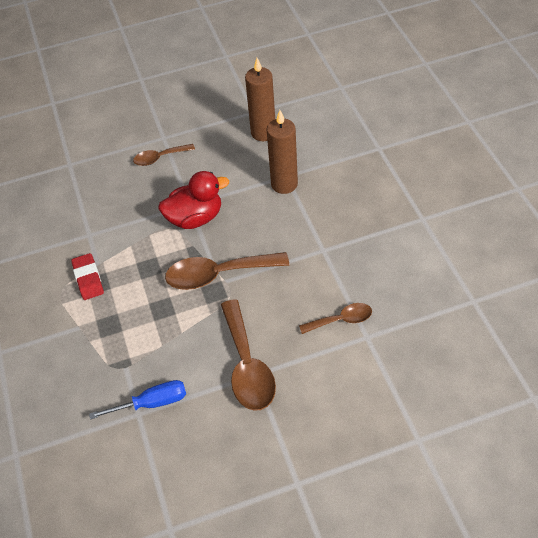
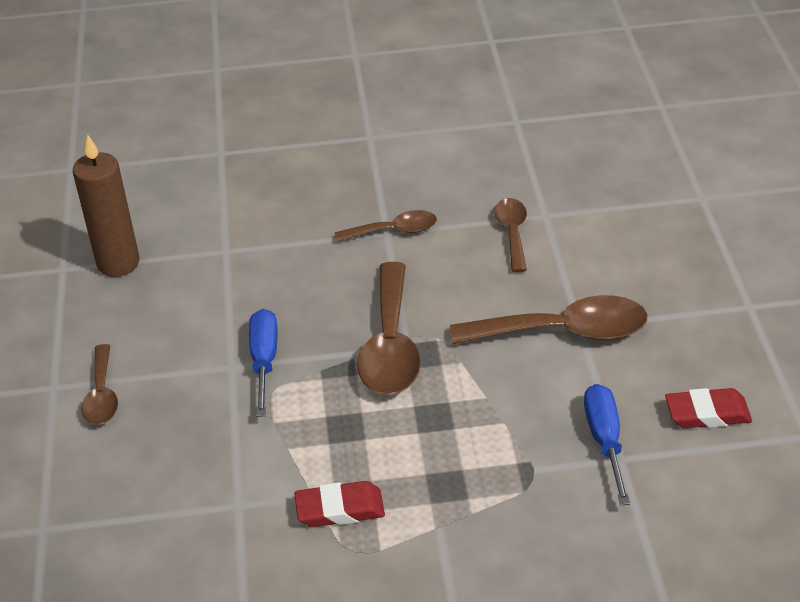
camera: 80 degrees left, 10 degrees down
red duck [158,171,229,229] -> blue screwdriver [249,309,278,417]
brown candle [267,110,298,194] -> none
none -> brown spoon [334,210,437,242]
none -> red eraser [665,388,752,428]

